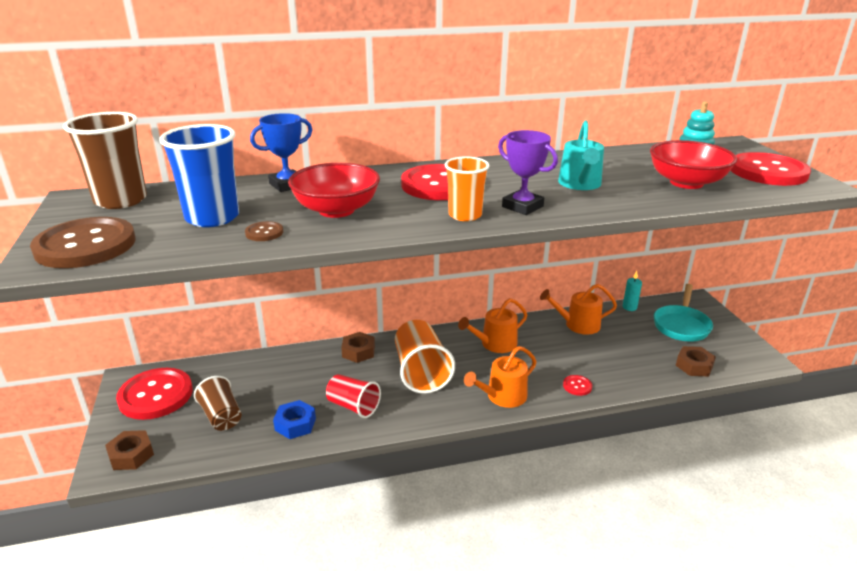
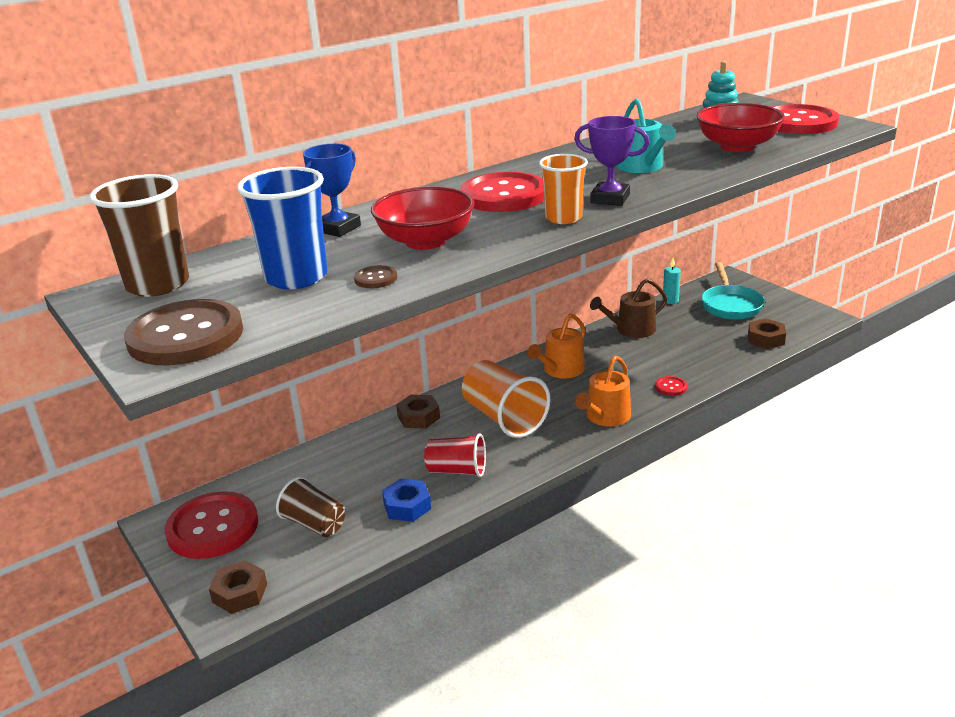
camera: 20 degrees left, 0 degrees up
orange watering can [540,284,617,335] -> brown watering can [590,279,668,338]

